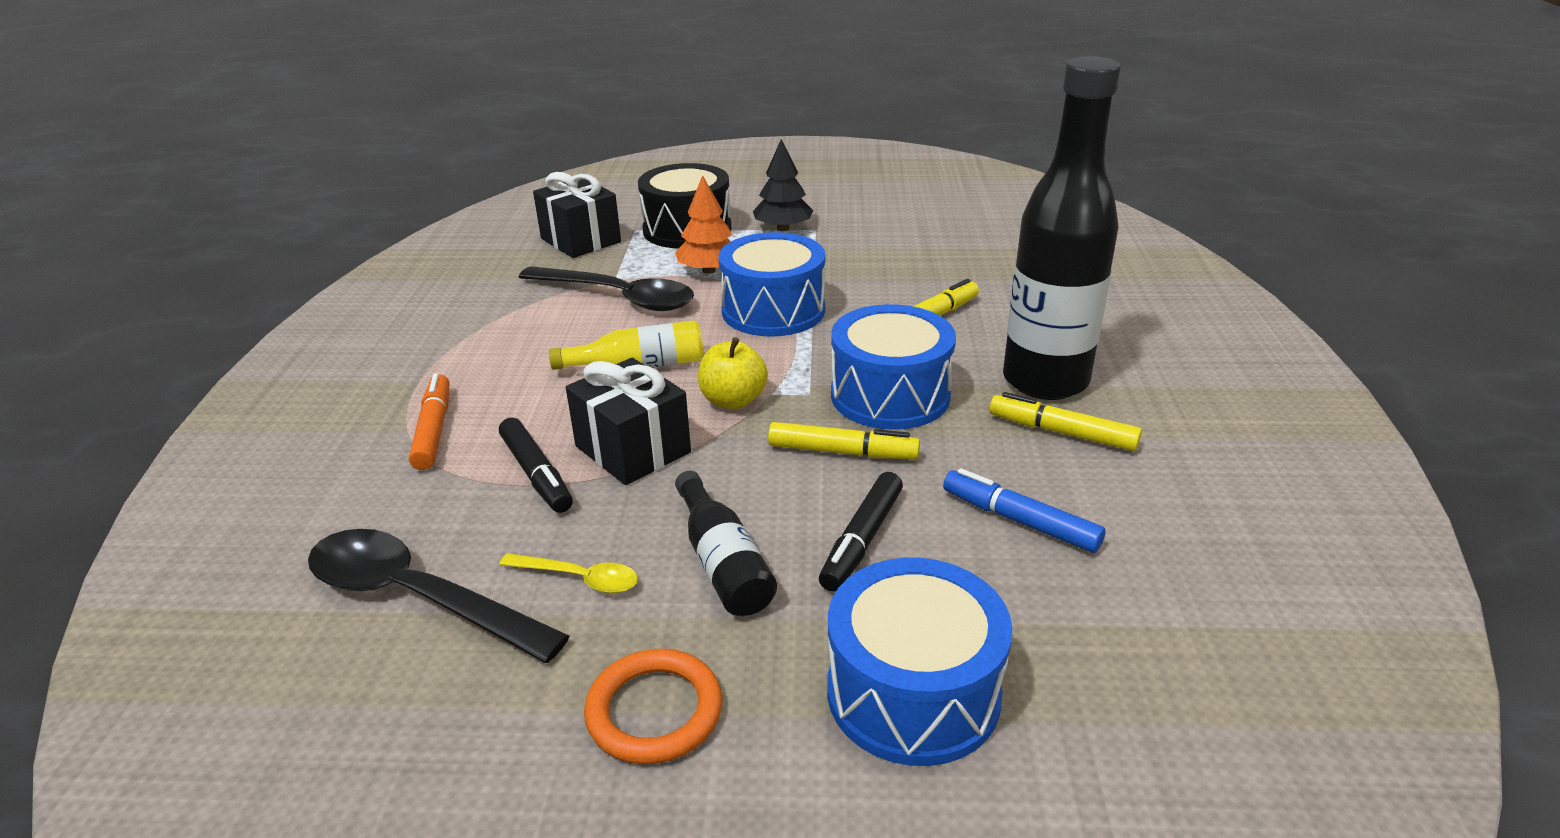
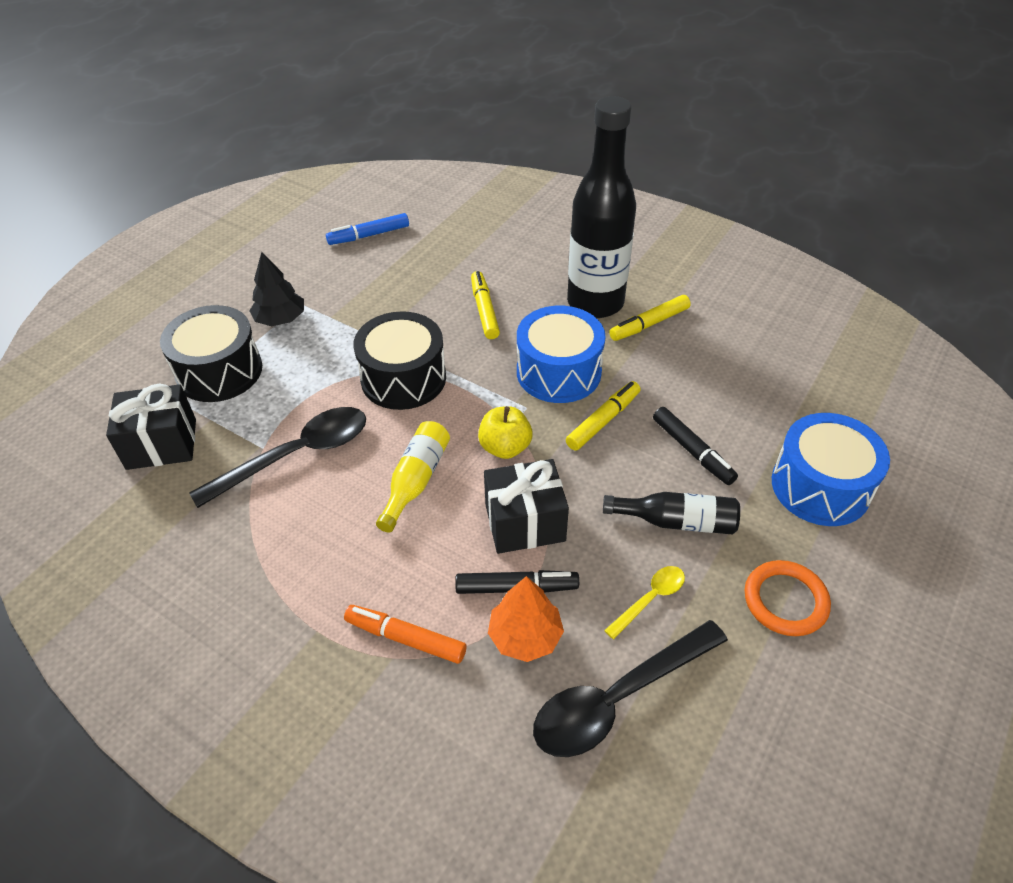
camera: 60 degrees left, 15 degrees up
orange tree [675,175,732,274] -> orange tree moved to [488,576,564,662]
blue drum [719,232,825,337] -> black drum [353,311,446,410]
blue marker [943,468,1106,553] -> blue marker moved to [326,213,409,245]

